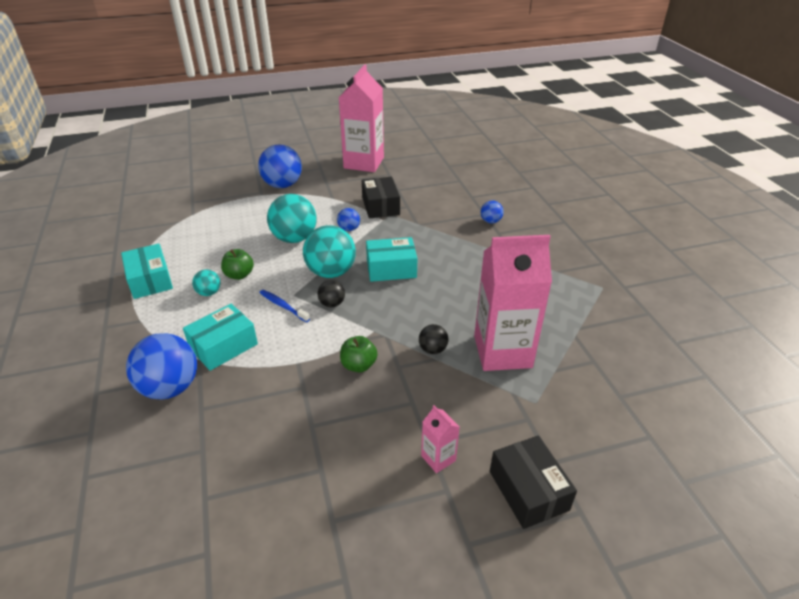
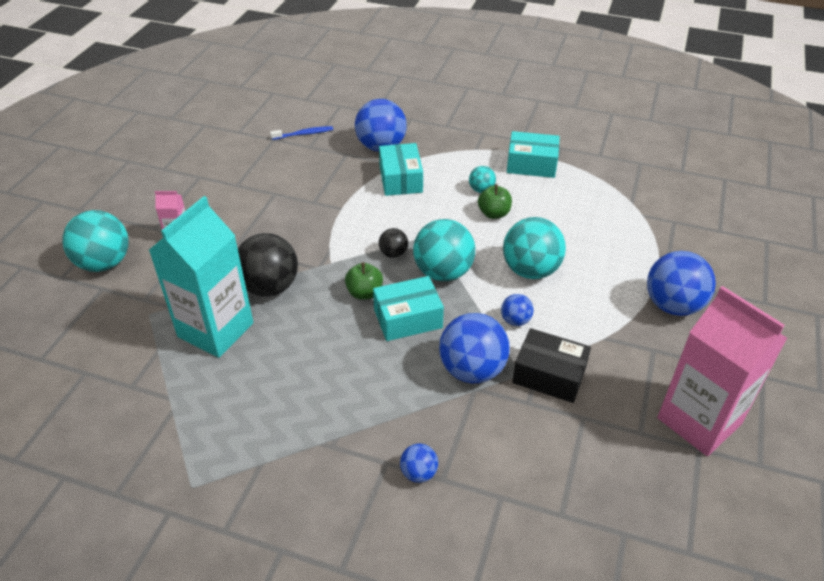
camera: 125 degrees right, 5 degrees up
blue toothbrush [259,290,310,322] -> blue toothbrush moved to [270,126,333,140]
green apple [340,336,378,372] -> green apple moved to [345,263,383,300]
turquoise box [366,237,417,282] -> turquoise box turned 45 degrees clockwise [373,276,444,341]
black ball [419,324,448,354] -> black ball [238,233,298,297], size x2.03
pink carton [474,235,552,371] -> turquoise carton [149,196,253,358]
black box [490,435,577,529] -> turquoise ball [62,210,129,272]
none -> blue ball [439,313,510,383]

